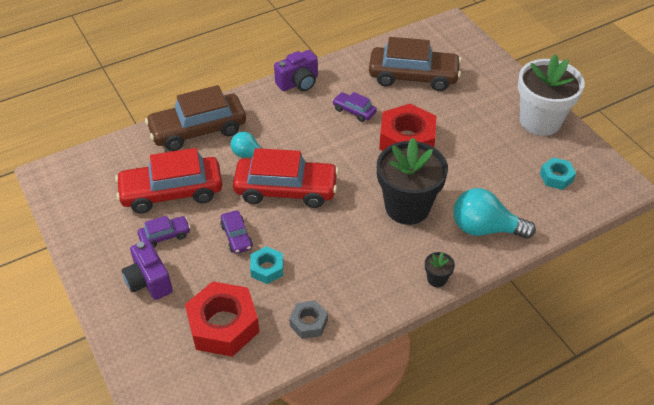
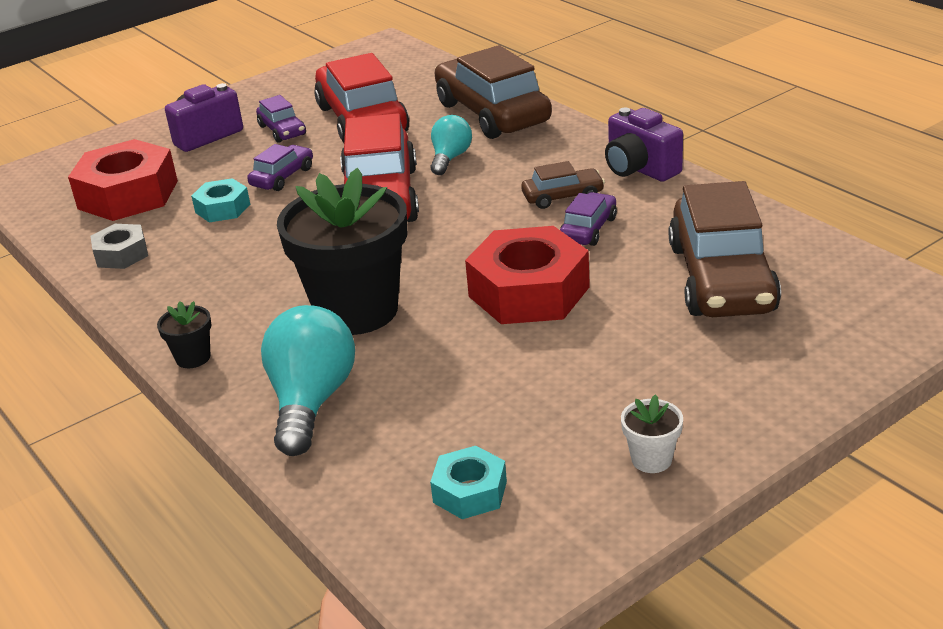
camera: 85 degrees right, 15 degrees down
purple car [220,210,253,254] -> purple car turned 150 degrees clockwise [247,144,313,191]
white flower pot [518,54,585,136] -> white flower pot [621,394,683,473], size x0.40
none -> brown car [521,161,605,209]

